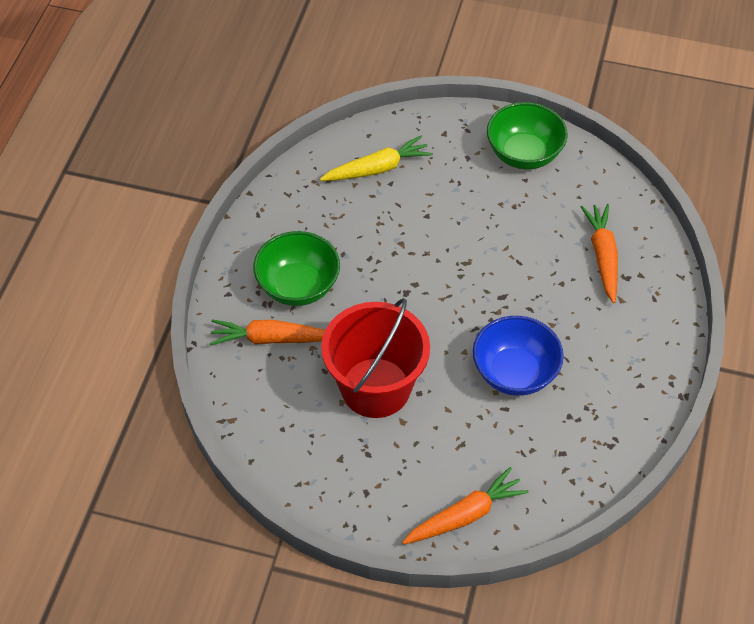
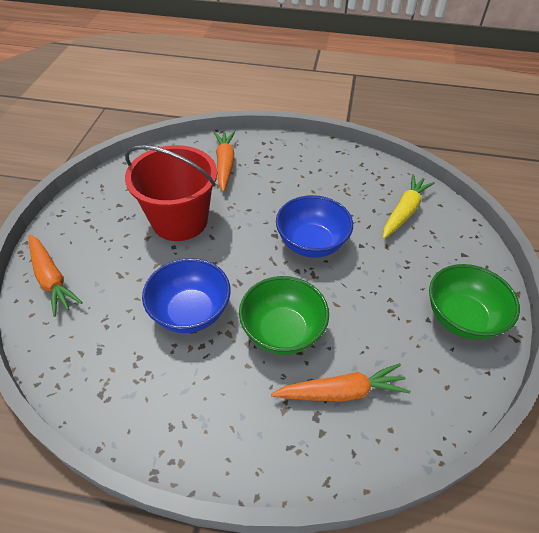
camera: 85 degrees right, 5 degrees down
green bowl [253,231,340,306] -> green bowl moved to [239,276,329,355]
yellow carrot [320,135,433,181] -> yellow carrot turned 120 degrees counterclockwise [383,174,435,239]
none -> blue bowl [276,195,353,258]

